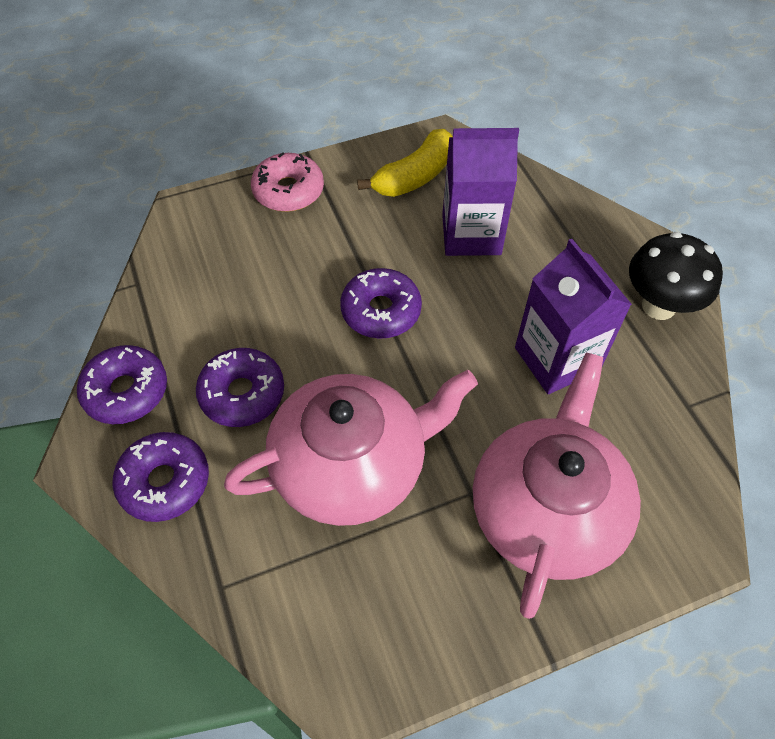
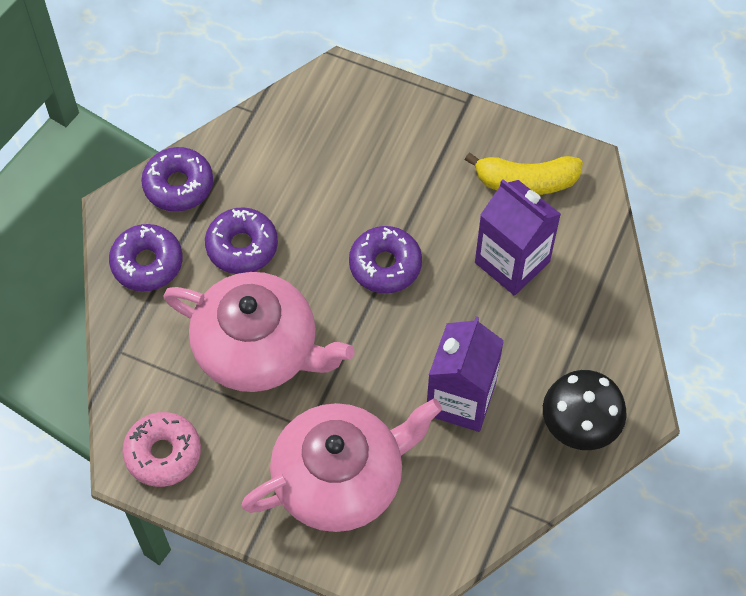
camera: 45 degrees right, 5 degrees up
pink donut [251,152,324,212] -> pink donut moved to [122,412,201,487]

